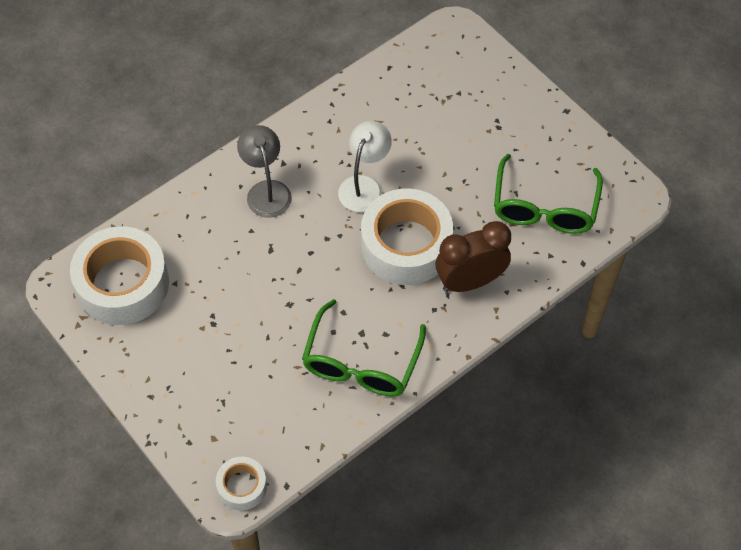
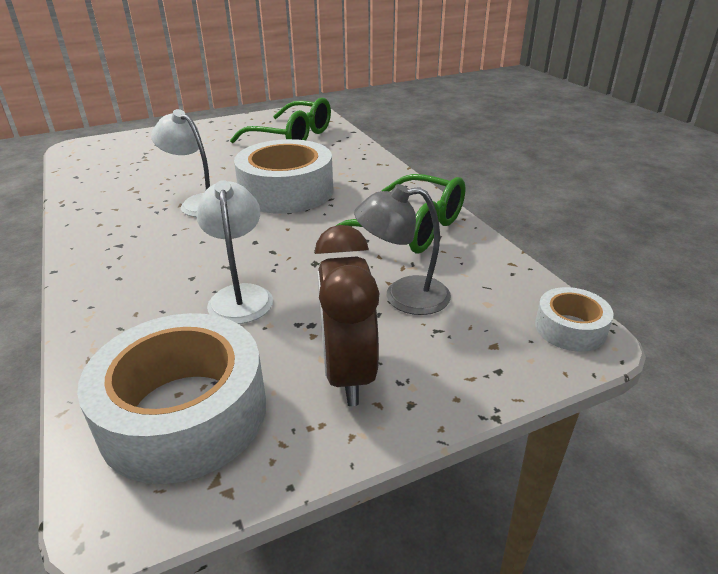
camera: 75 degrees left, 25 degrees down
grey lamp [237,125,292,218] -> grey lamp moved to [354,184,451,315]
brown clock [436,221,511,292] -> brown clock moved to [315,225,379,406]
none -> white lamp [196,180,273,324]

